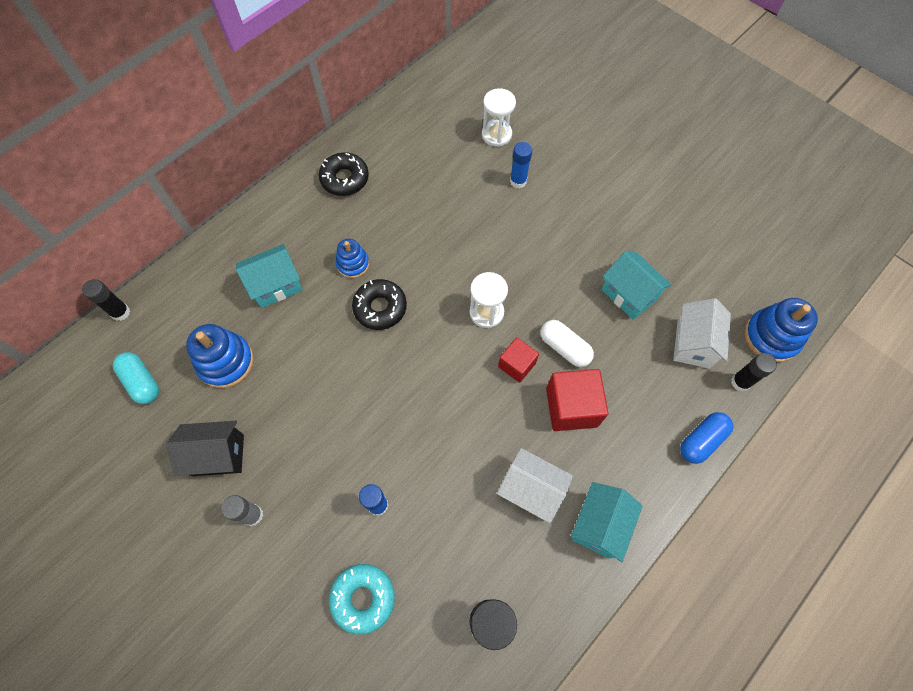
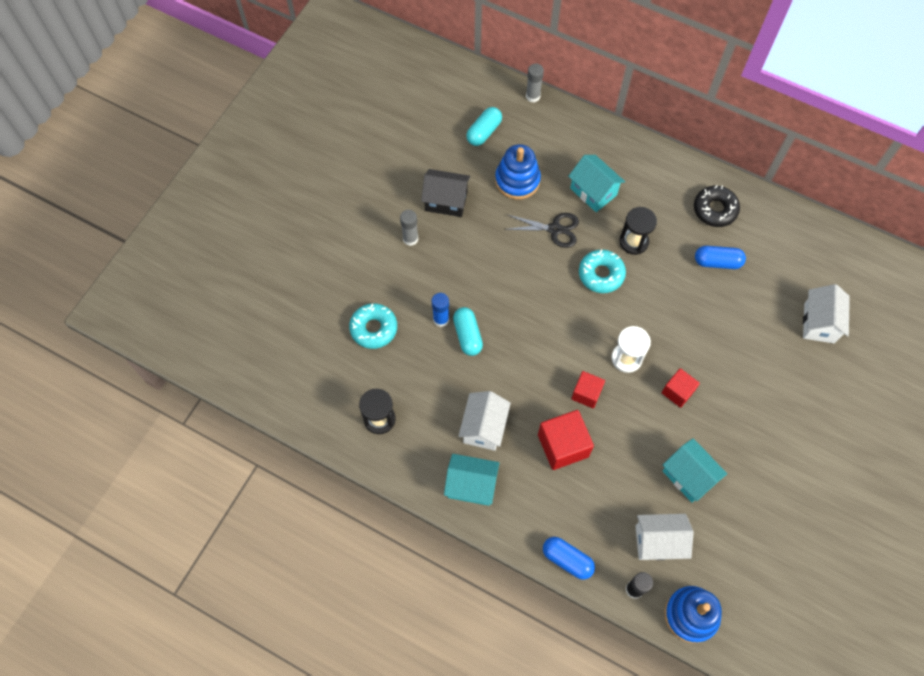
camera: 75 degrees right, 0 degrees up
black glue stick [82,279,130,321] -> grey glue stick [526,64,544,103]
black house [166,421,244,476] -> black house turned 60 degrees counterclockwise [421,169,471,217]
blue stacking toy [335,239,369,278] -> black hourglass [619,207,657,255]
black donut [352,279,407,330] -> turquoise donut [579,250,626,293]
white hourglass [482,88,516,147] -> white house [803,284,850,343]
blue glue stick [510,142,532,188] -> none
white capsule [541,320,594,367] -> none
turquoise house [602,251,672,320] -> turquoise house turned 75 degrees counterclockwise [663,438,727,503]
none -> turquoise capsule [453,307,483,356]
none -> black scissors [505,213,579,248]
none -> red cube [662,368,700,408]
none -> blue capsule [695,246,746,269]

